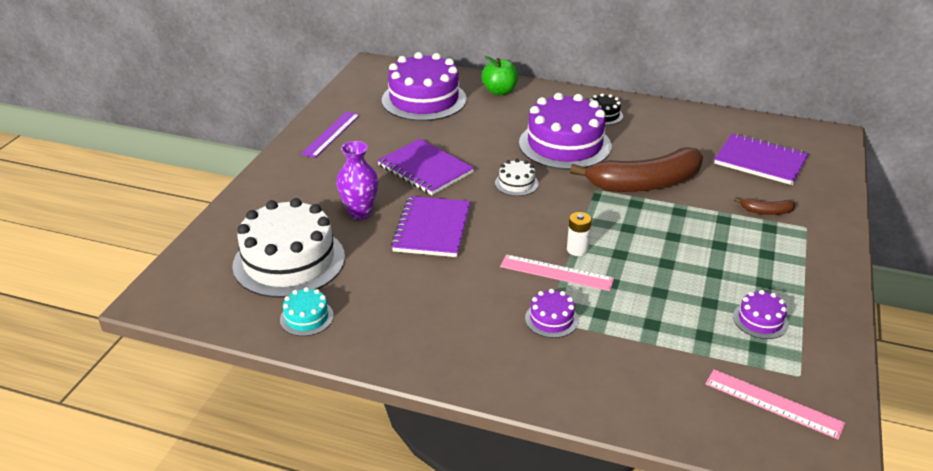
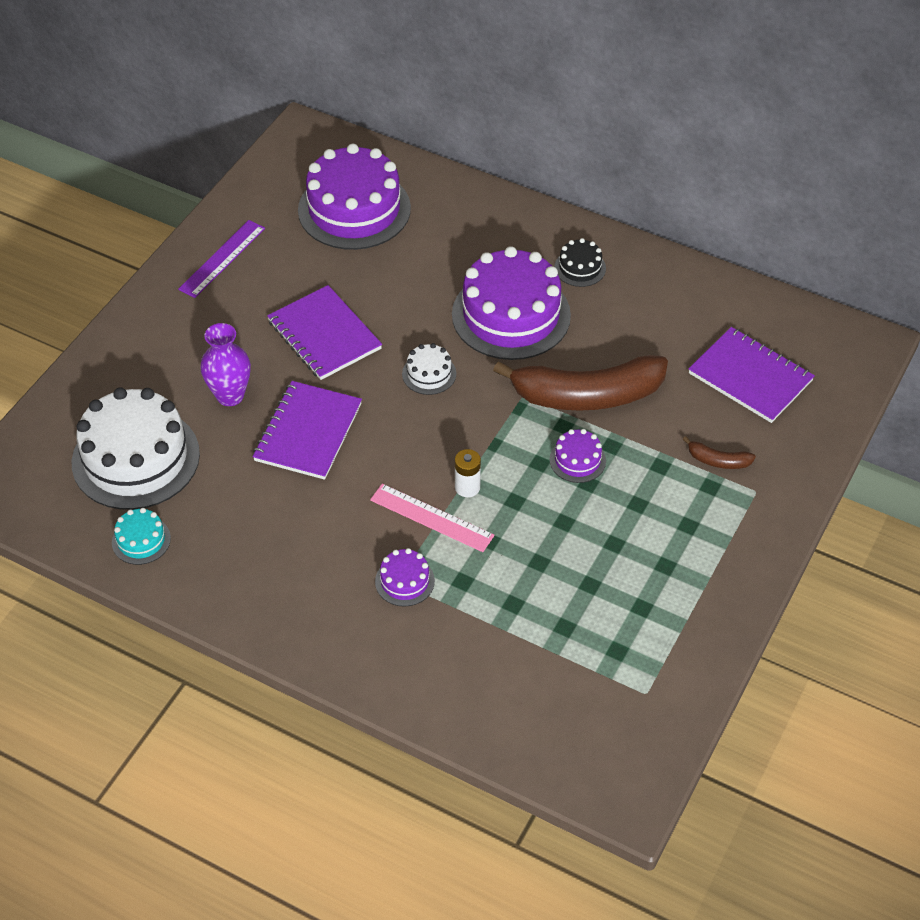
camera: 10 degrees right, 15 degrees up
green apple [481,56,518,95] -> none
pink ruler [705,369,845,440] -> none
purple cake [733,290,789,339] -> purple cake moved to [549,429,606,483]

